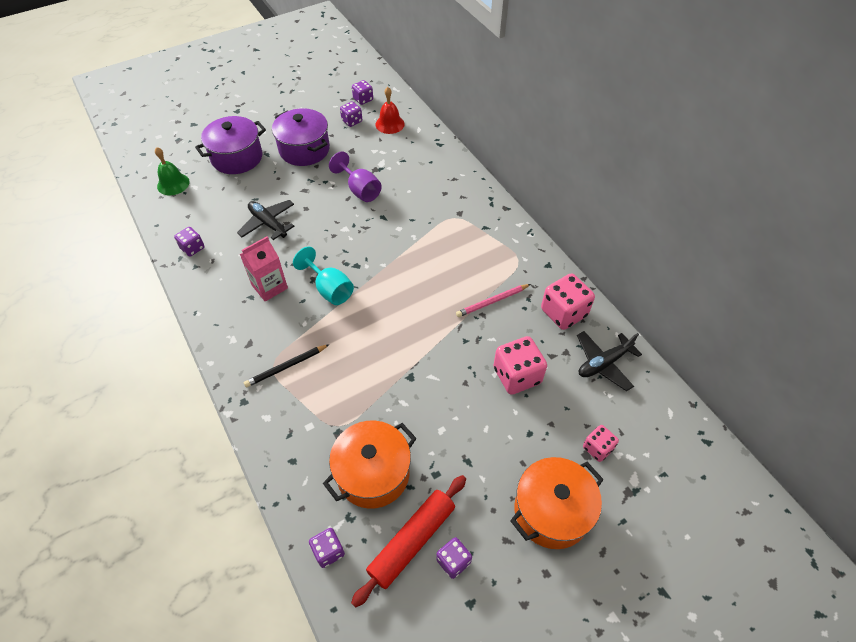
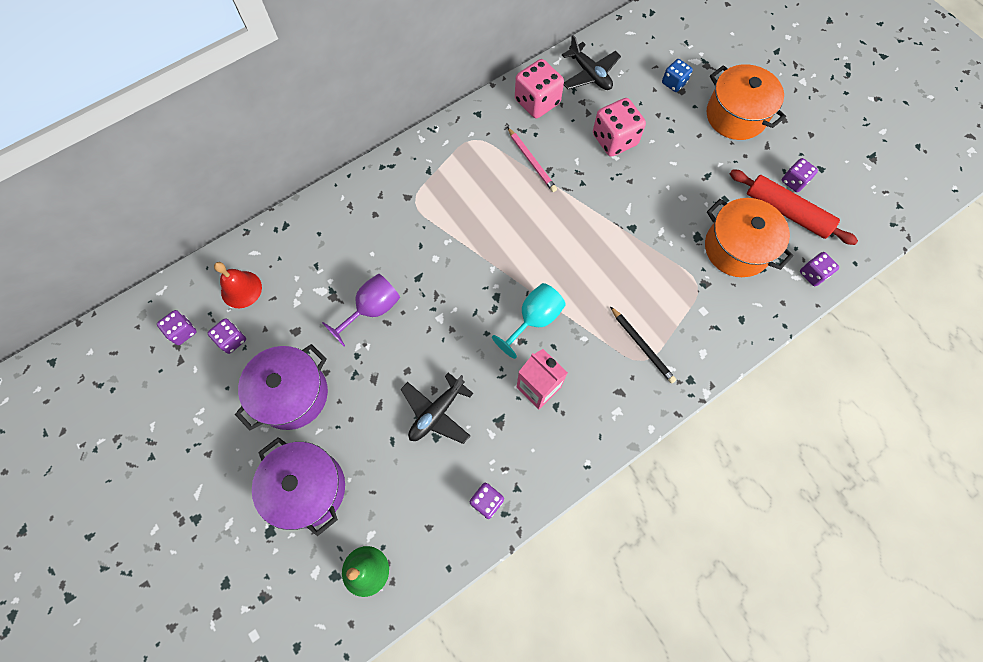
camera: 95 degrees left, 15 degrees up
pink dice [583,425,619,462] -> blue dice [662,59,693,92]

